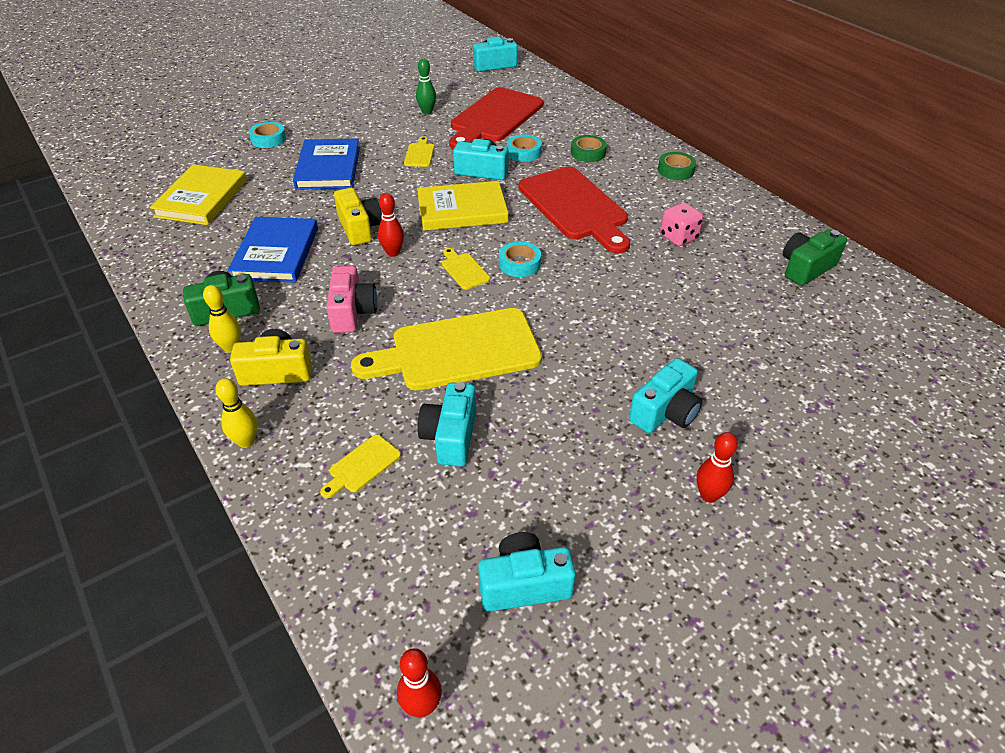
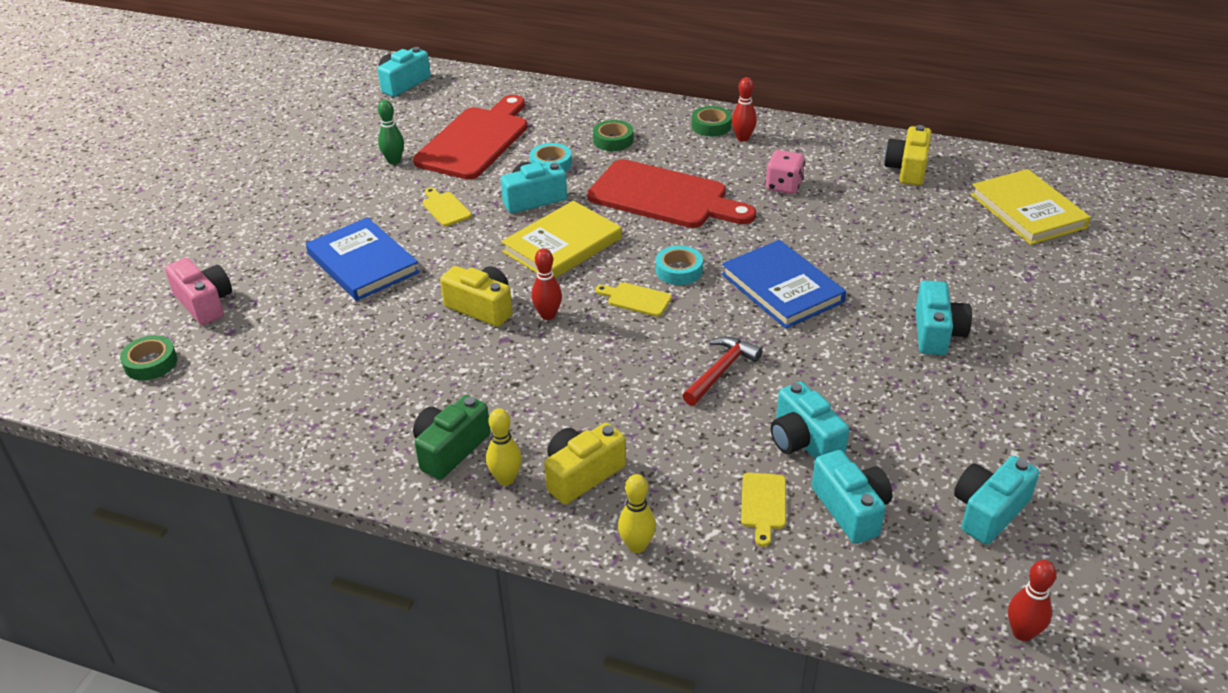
camera: 35 degrees left, 5 degrees down
yellow book [150,164,247,225] -> yellow book moved to [971,169,1091,245]
blue book [228,217,318,283] -> blue book moved to [722,240,846,329]
turquoise tape [249,122,286,148] -> none
pink camera [326,266,377,333] -> pink camera moved to [165,258,232,325]
yellow cutting board [351,308,542,390] -> red hammer [682,336,763,406]
red cutting board [449,87,543,149] -> red cutting board turned 150 degrees counterclockwise [413,95,527,180]
red bowling pin [696,432,738,503] -> red bowling pin moved to [732,77,757,142]
green camera [783,229,847,286] -> yellow camera [884,125,931,186]
none -> green tape [120,335,177,380]
none -> turquoise camera [812,450,893,544]

